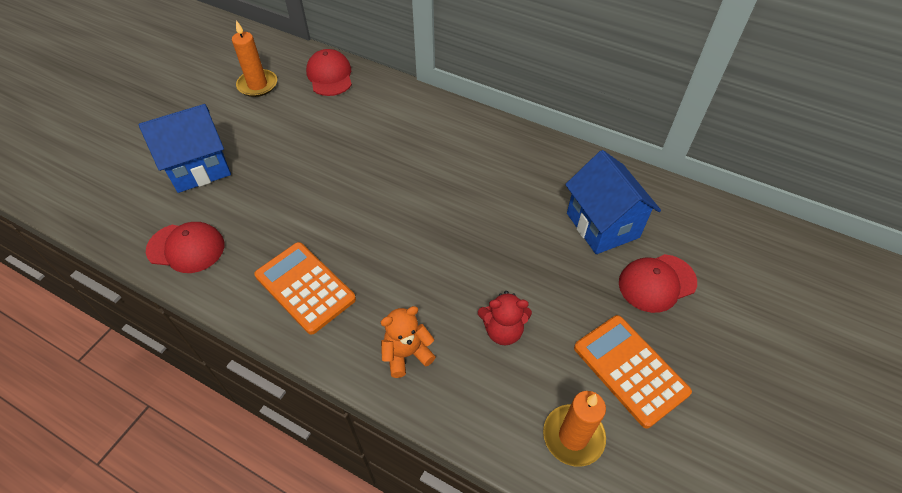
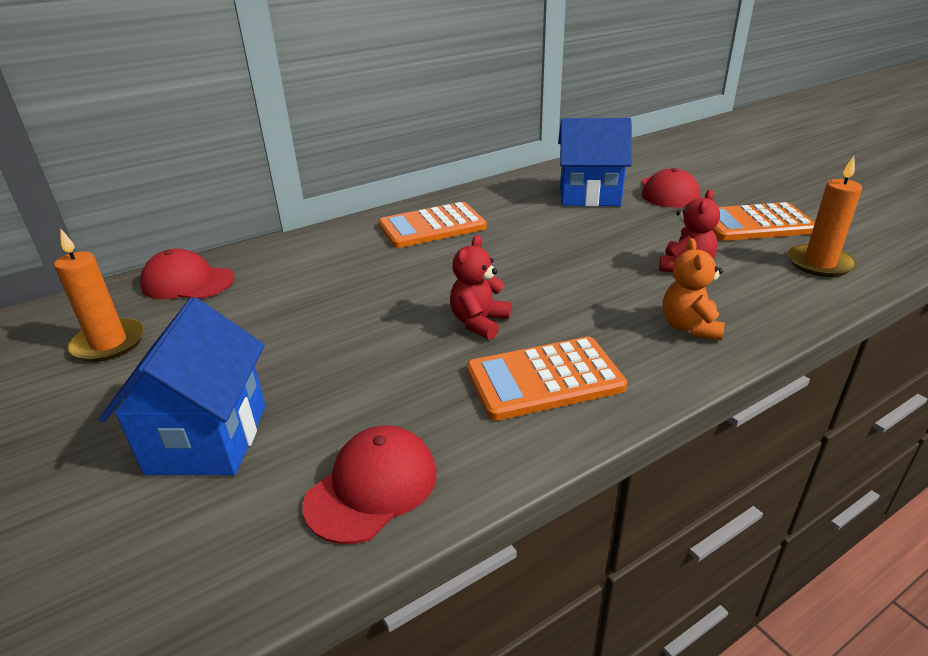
camera: 60 degrees left, 20 degrees down
none -> orange calculator [378,202,487,248]
none -> red teddy bear [450,235,511,340]

